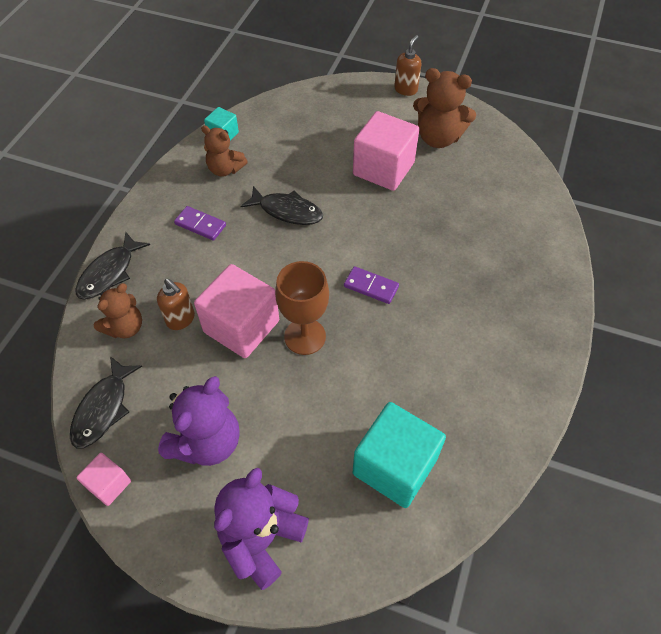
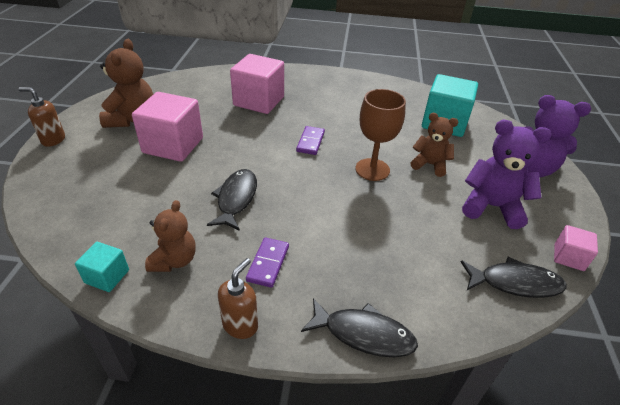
camera: 105 degrees left, 15 degrees down
brown teddy bear [94,283,142,339] -> brown teddy bear moved to [411,113,458,177]
brown soap dispenser [157,279,195,330] -> brown soap dispenser moved to [218,258,258,339]
pink cube [194,264,279,358] -> pink cube moved to [230,54,284,114]

